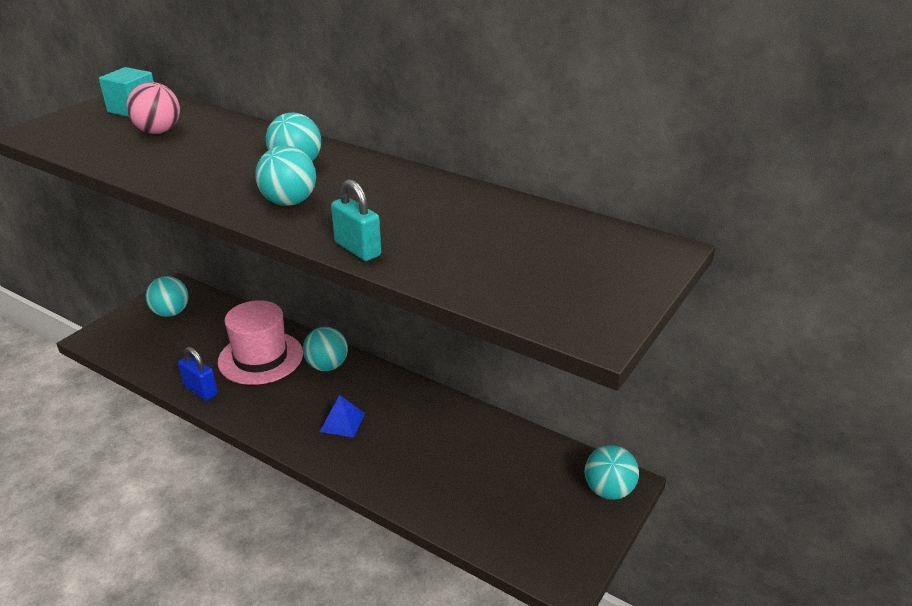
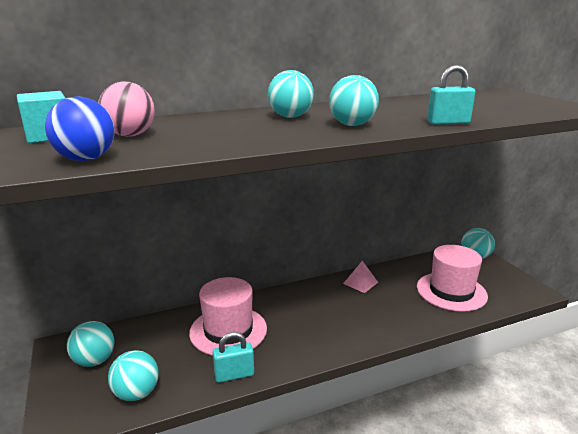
camera: 55 degrees left, 10 degrees down
blue padlock [178,347,217,401] -> turquoise padlock [213,332,254,383]
turquoise ball [303,327,348,371] -> turquoise ball moved to [108,350,159,401]
blue pyramid [320,395,365,437] -> none
none -> blue ball [45,96,114,161]
none -> pink pyramid [343,261,378,293]
none -> pink hat [417,245,488,312]

